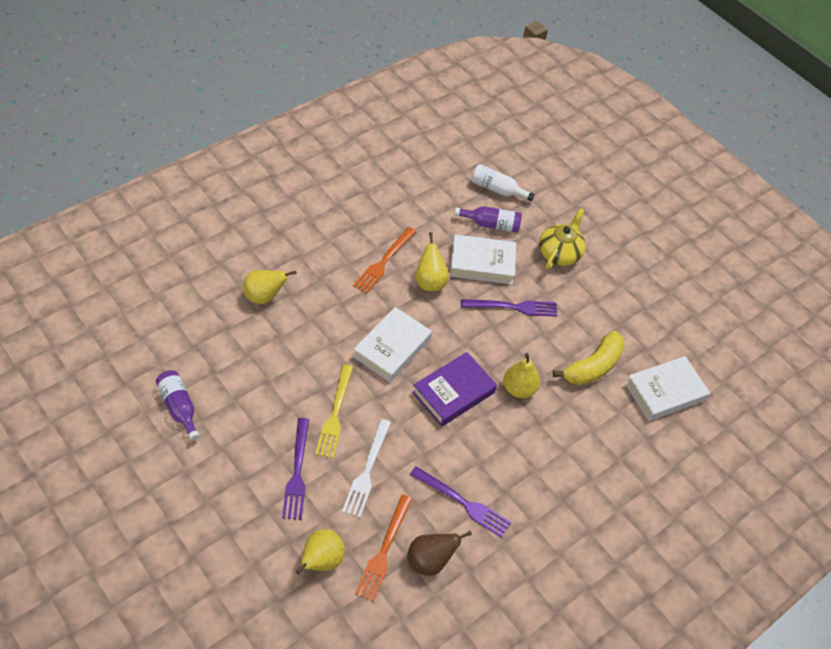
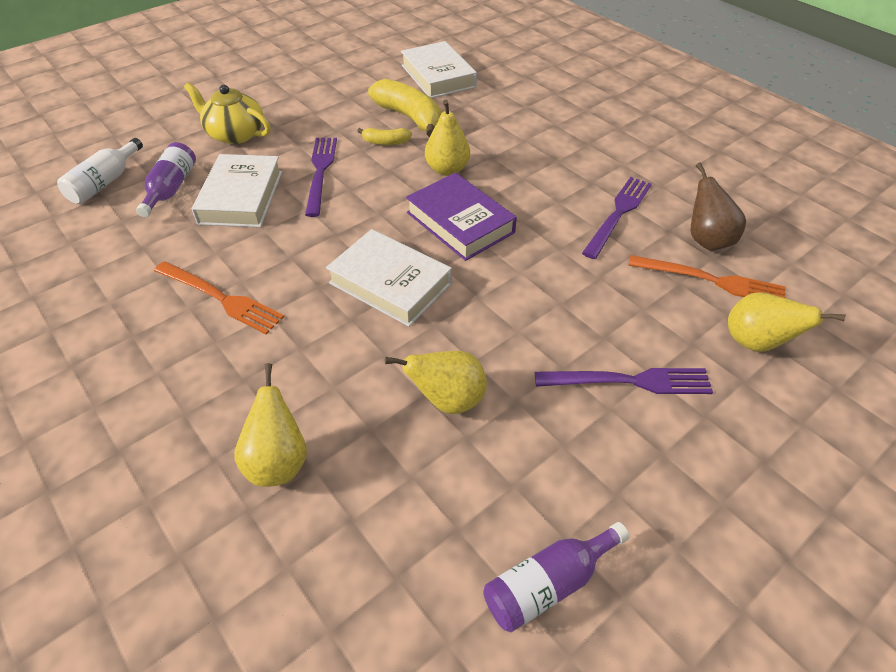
camera: 85 degrees left, 5 degrees down
yellow fork [315,365,353,459] -> none
white fork [342,419,391,518] -> none
yellow pear [415,232,449,291] -> yellow pear moved to [385,351,487,414]
none -> yellow banana [358,128,412,145]

